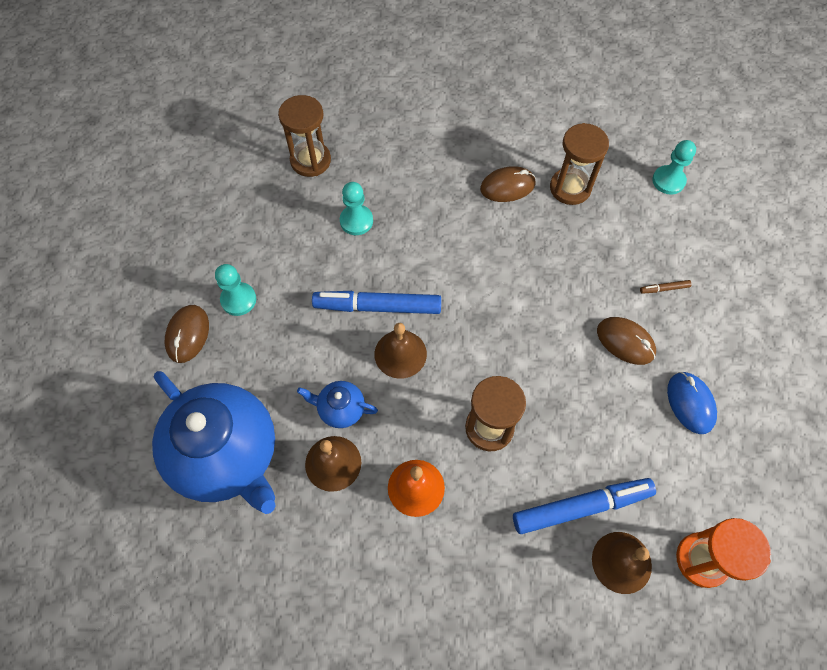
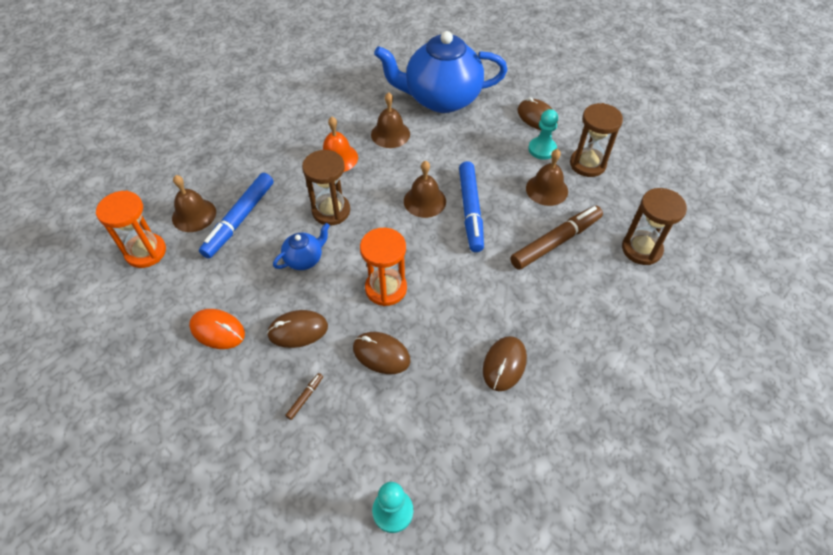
camera: 130 degrees right, 10 degrees down
blue teapot [297,381,378,428] -> blue teapot moved to [273,223,330,270]
blue marker [312,291,441,314] -> blue marker turned 135 degrees clockwise [459,161,484,252]
turquoise pawn [340,182,373,235] -> brown marker [510,206,603,270]
brown hourglass [550,123,609,205] -> brown hourglass moved to [570,103,623,177]
blue mouse [667,372,717,434] -> orange mouse [189,309,245,349]
none -> brown mouse [353,332,411,374]
none -> orange hourglass [360,228,407,306]
none -> brown bell [526,149,568,206]

